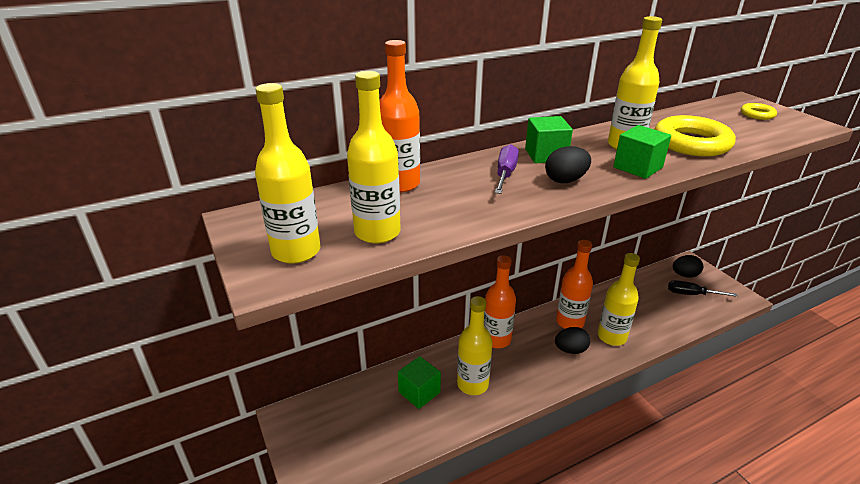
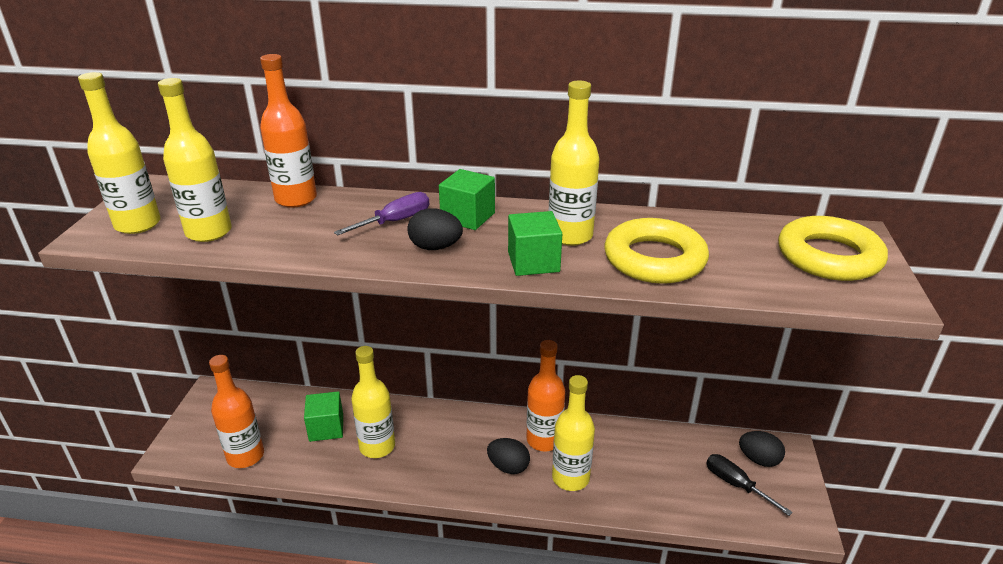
camera: 35 degrees right, 0 degrees up
orange bottle [484,255,516,348] -> orange bottle moved to [209,355,264,468]
yellow ring [741,103,777,120] -> yellow ring [778,216,888,281], size x2.07

